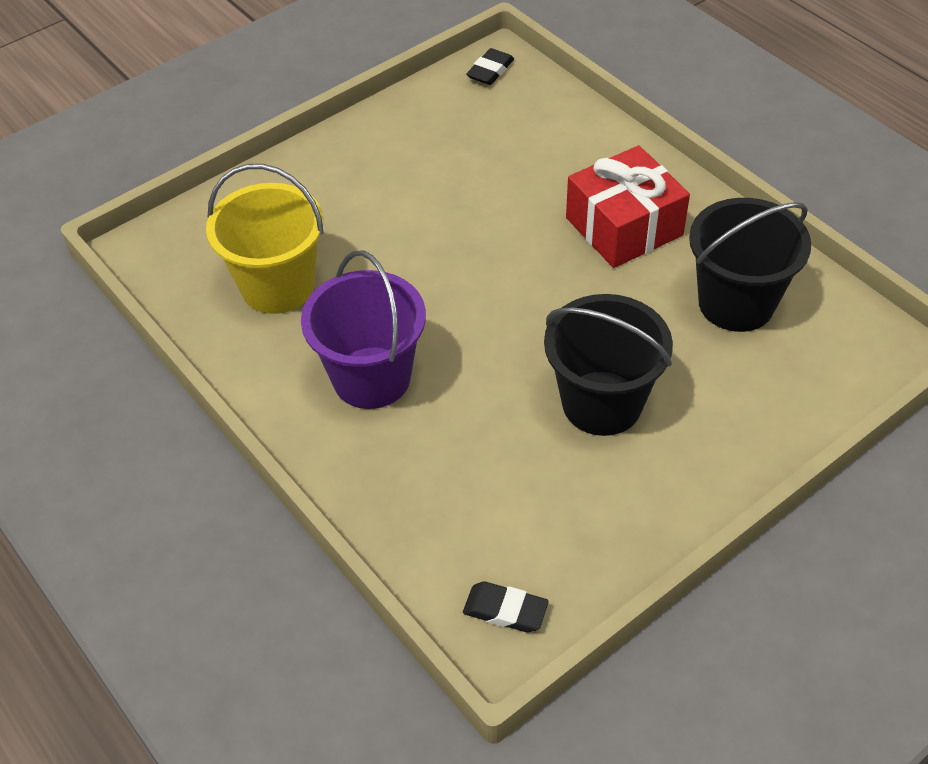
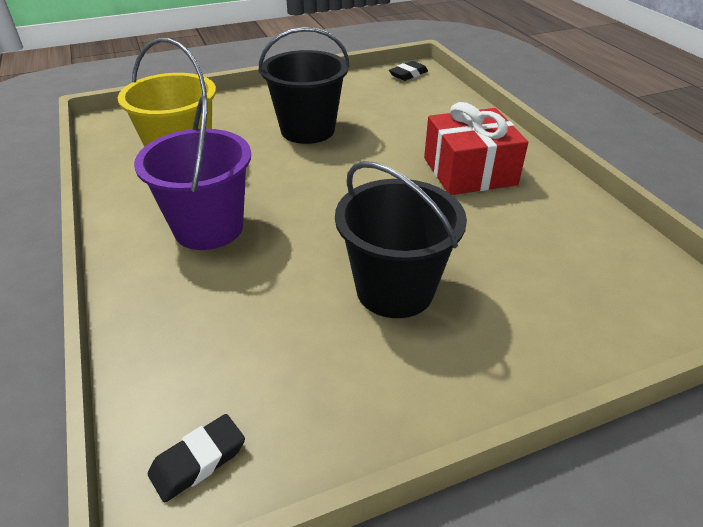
camera: 15 degrees right, 10 degrees down
black eraser [463,581,549,632] -> black eraser turned 75 degrees counterclockwise [148,414,245,503]
black bucket [689,198,811,332] -> black bucket moved to [259,27,350,144]

